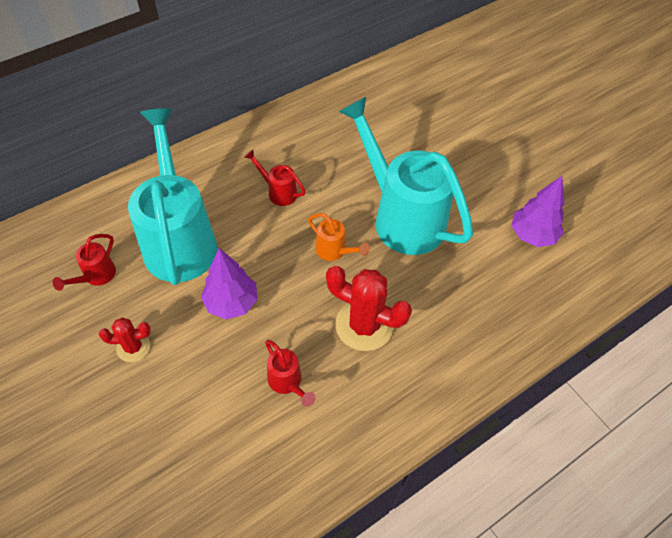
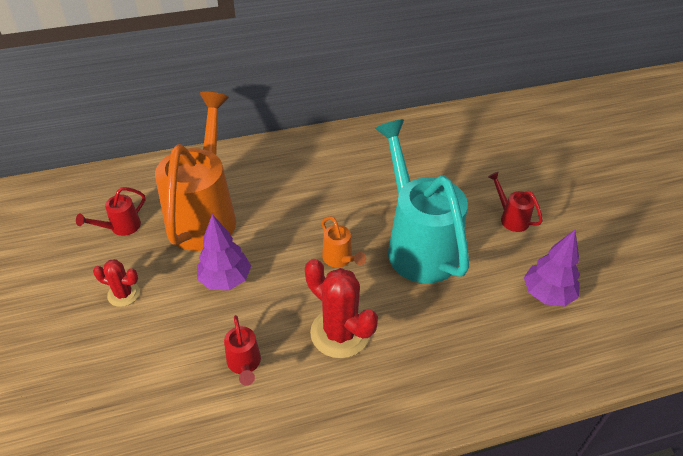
camera: 20 degrees right, 10 degrees down
turquoise watering can [128,108,217,285] -> orange watering can [155,92,236,251]
red watering can [244,150,306,206] -> red watering can moved to [488,171,543,232]

